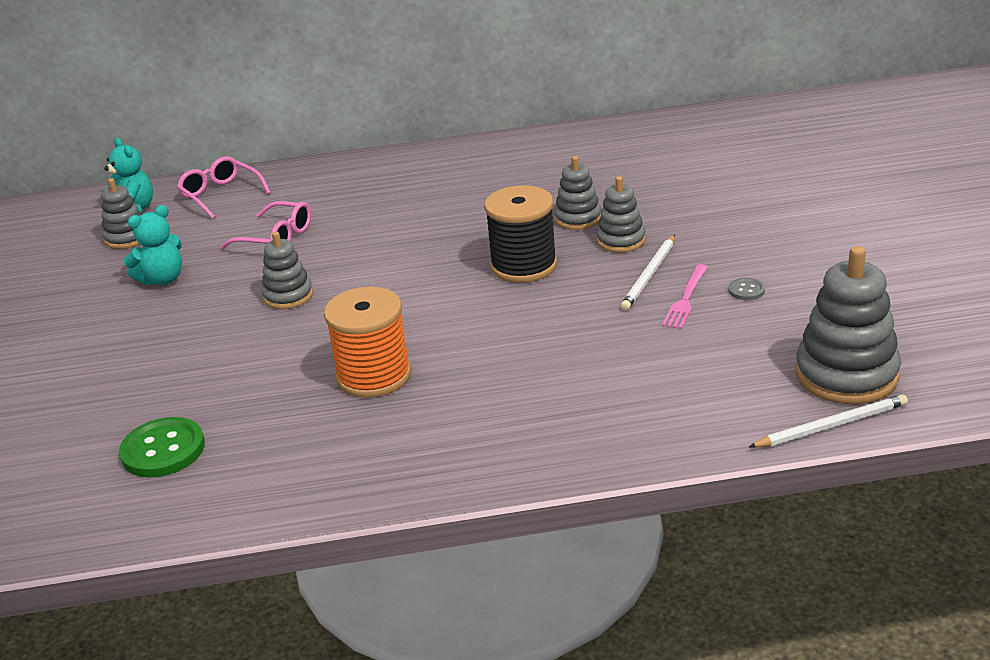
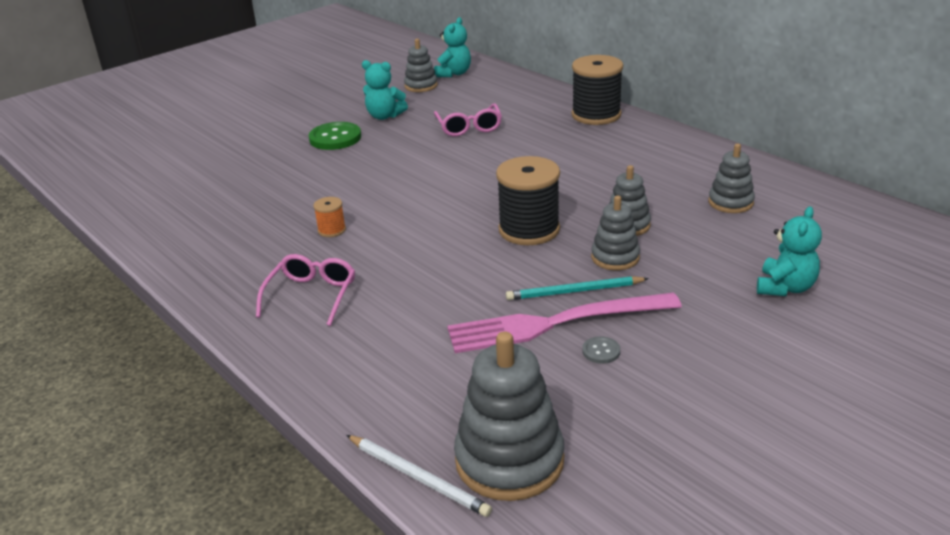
camera: 55 degrees right, 0 degrees up
green button [119,417,205,477] -> green button moved to [309,122,361,150]
pink glasses [177,156,271,219] -> pink glasses moved to [256,254,355,326]
grey stacking toy [262,231,313,309] -> grey stacking toy moved to [708,144,755,213]
orange spool [324,287,411,398] -> orange spool [313,197,346,237], size x0.47
white pencil [621,235,675,311] -> turquoise pencil [506,276,649,300]
pink fork [662,264,708,329] -> pink fork [447,292,682,353], size x2.03
none -> black spool [572,55,623,125]
none -> turquoise teddy bear [757,206,822,296]

